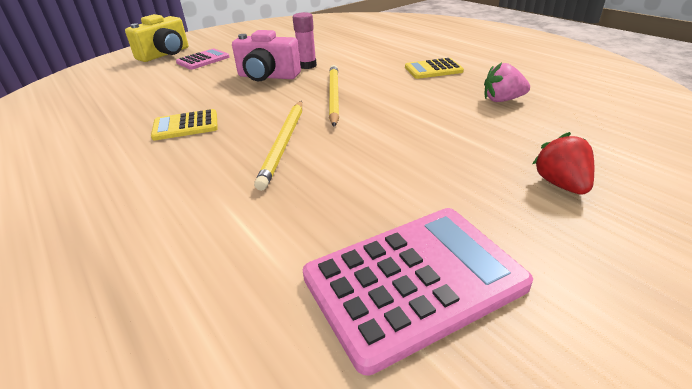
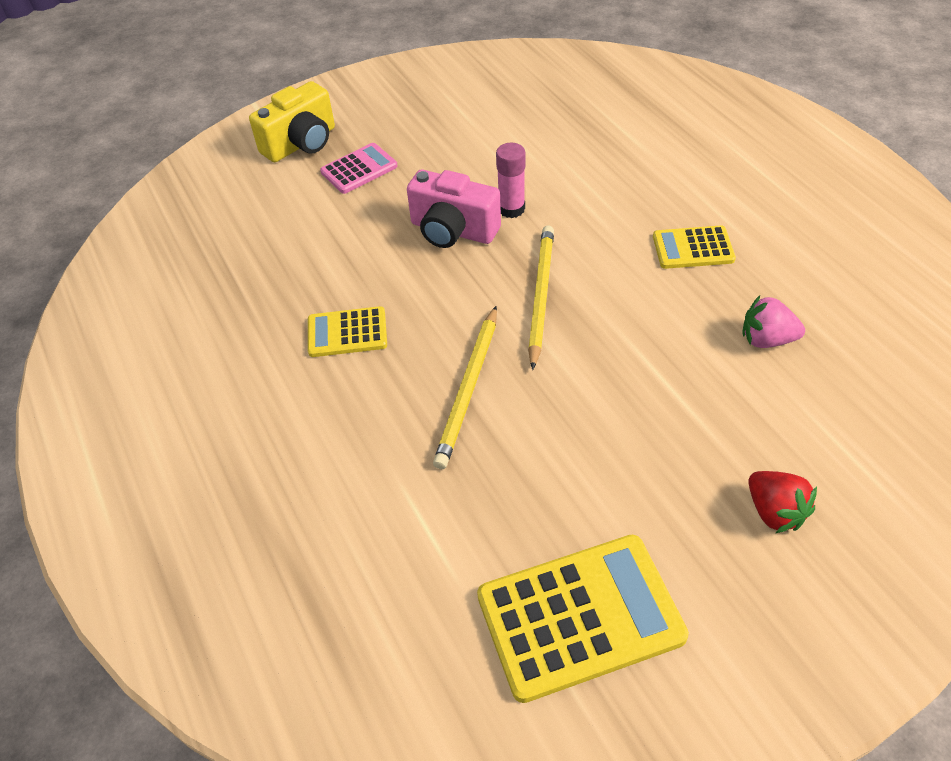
camera: 10 degrees right, 15 degrees up
pink calculator [303,208,533,376] -> yellow calculator [477,535,689,703]
red strawberry [532,132,594,195] -> red strawberry turned 150 degrees clockwise [748,471,817,533]

